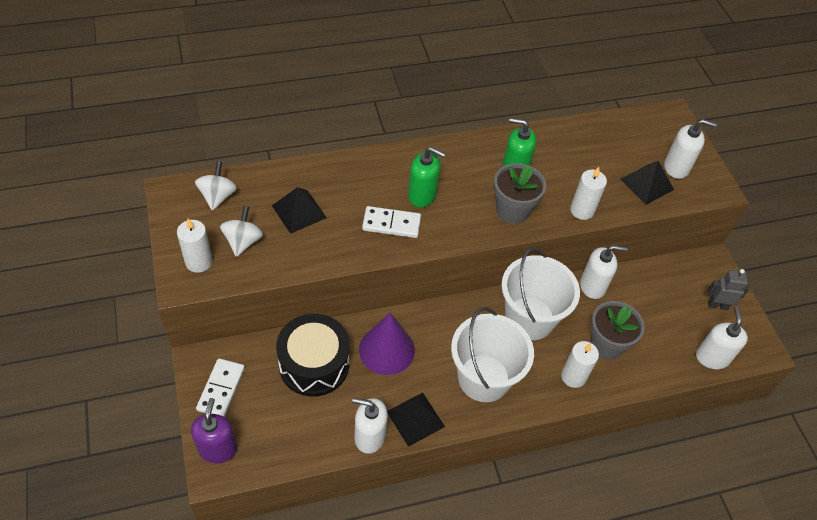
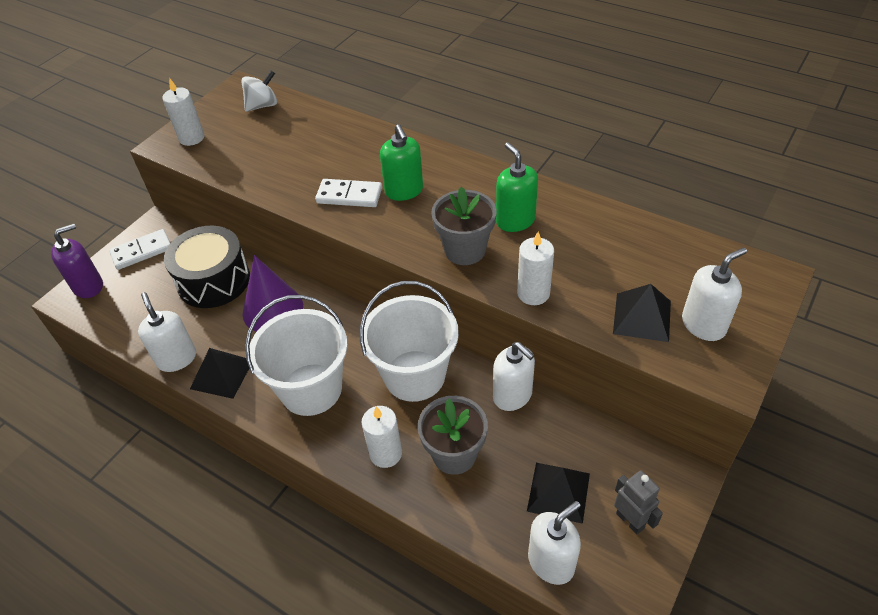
camera: 55 degrees right, 5 degrees down
white spinning top [220,206,263,257] -> none
black pyramid [272,187,327,234] -> black pyramid moved to [527,463,590,524]
white domino [362,206,421,238] -> white domino turned 45 degrees counterclockwise [315,179,382,207]
white soap dispenser [664,119,717,179] -> white soap dispenser turned 90 degrees counterclockwise [682,247,747,341]

